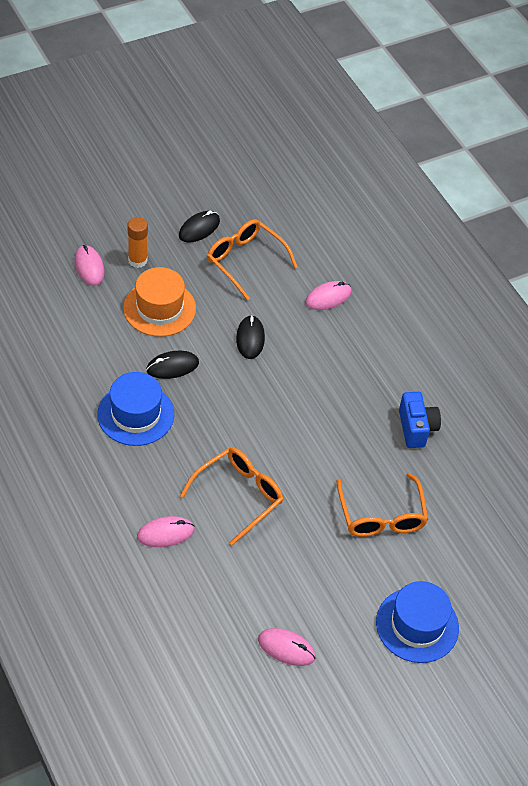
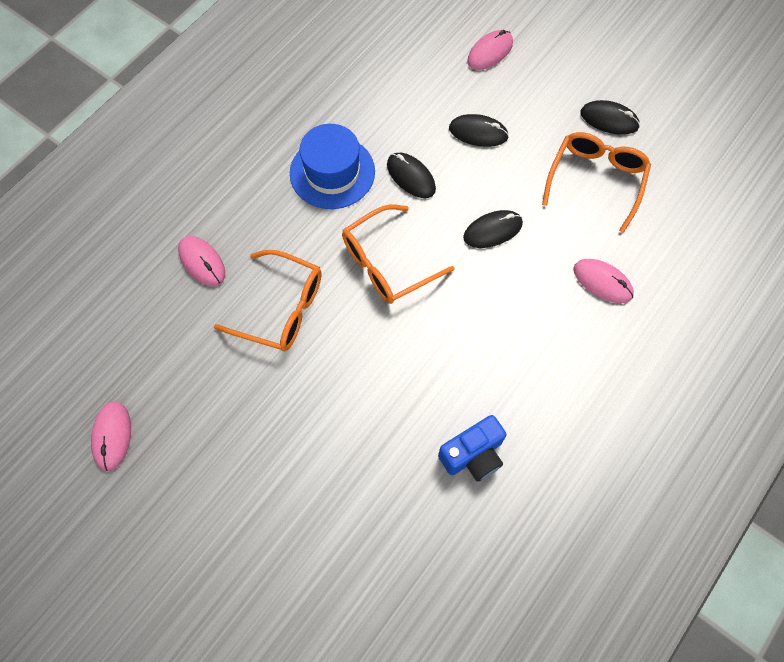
camera: 70 degrees right, 15 degrees up
orange hat [123,267,196,337] -> black mouse [449,114,509,147]
orange glue stick [128,217,148,268] -> none
orange glasses [336,473,428,537] -> orange glasses moved to [342,204,455,304]
blue hat [376,581,459,663] -> none

